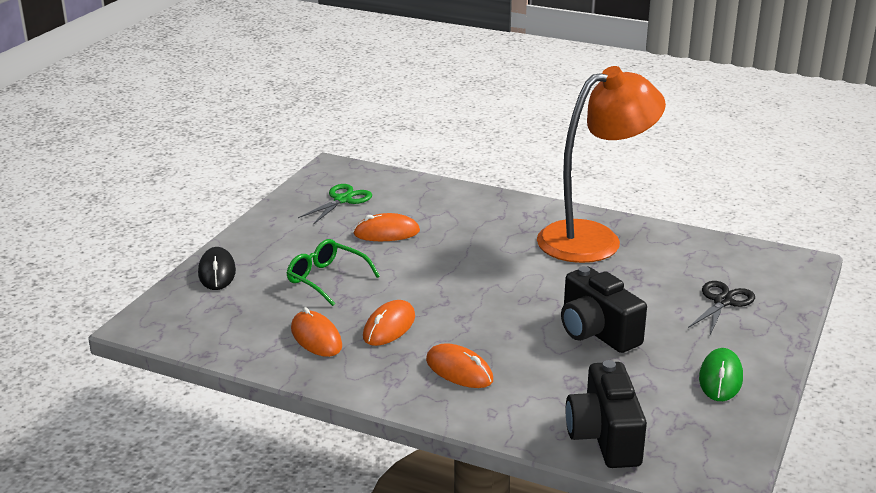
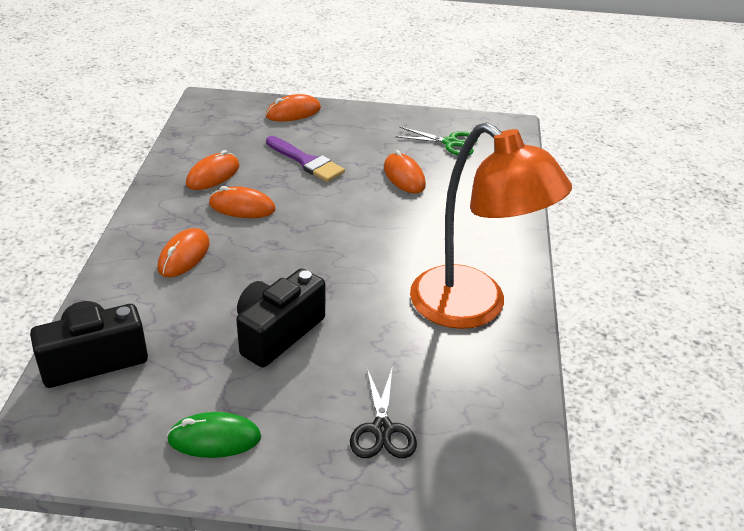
camera: 70 degrees right, 10 degrees up
black mouse [198,247,236,290] -> orange mouse [266,94,321,121]
green glasses [287,239,380,306] -> purple brush [266,136,345,182]
black scissors [688,281,755,335] -> black scissors turned 75 degrees clockwise [350,368,417,458]

